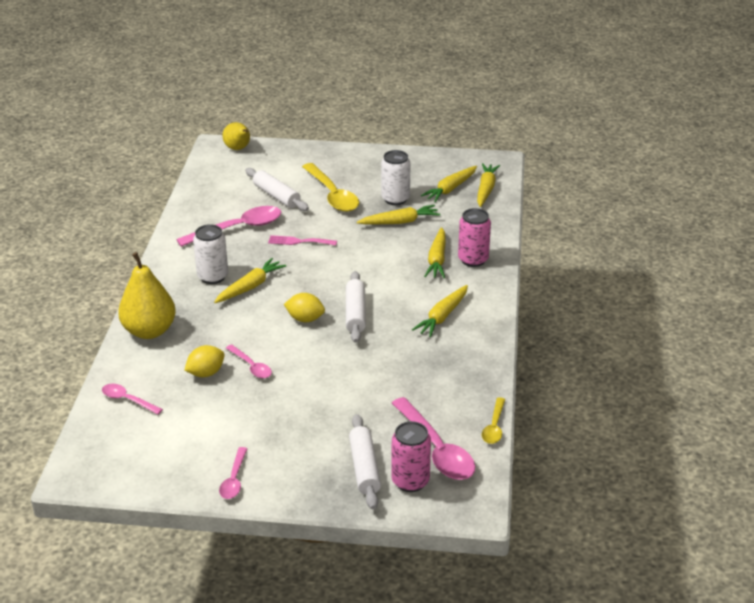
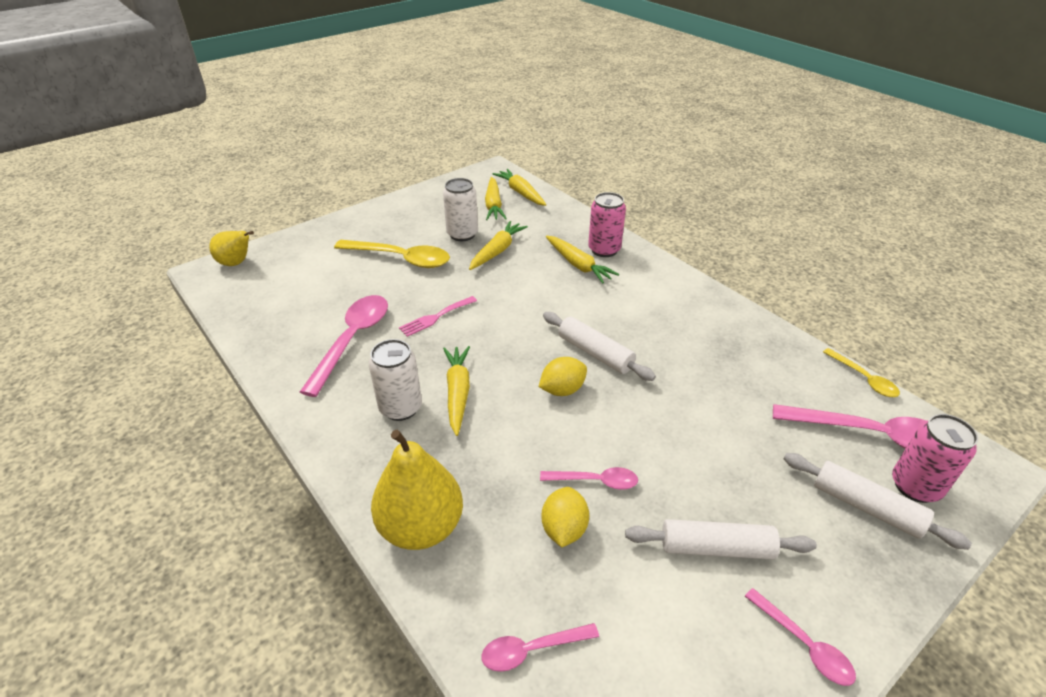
camera: 45 degrees left, 5 degrees up
white rolling pin [245,168,309,211] -> white rolling pin moved to [625,519,817,560]
yellow carrot [412,285,468,337] -> none

